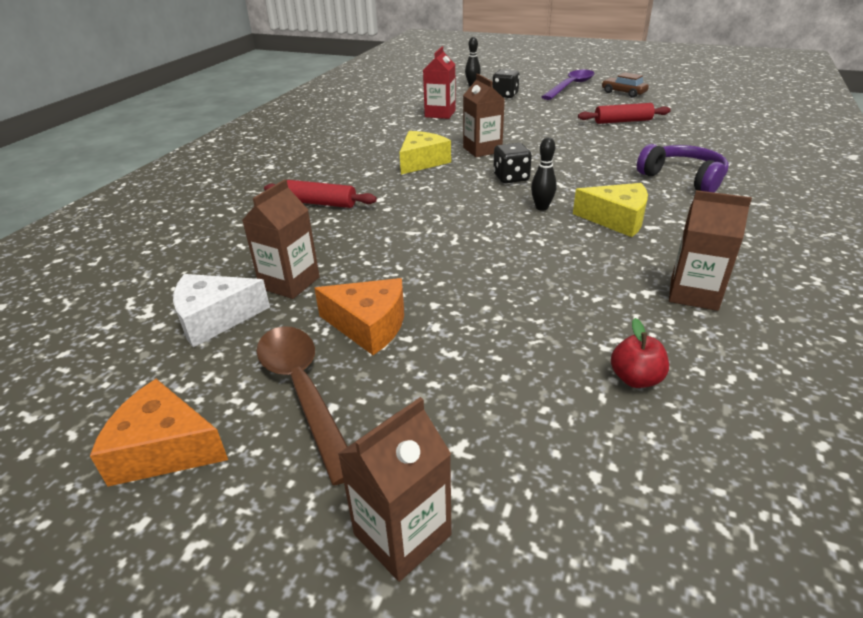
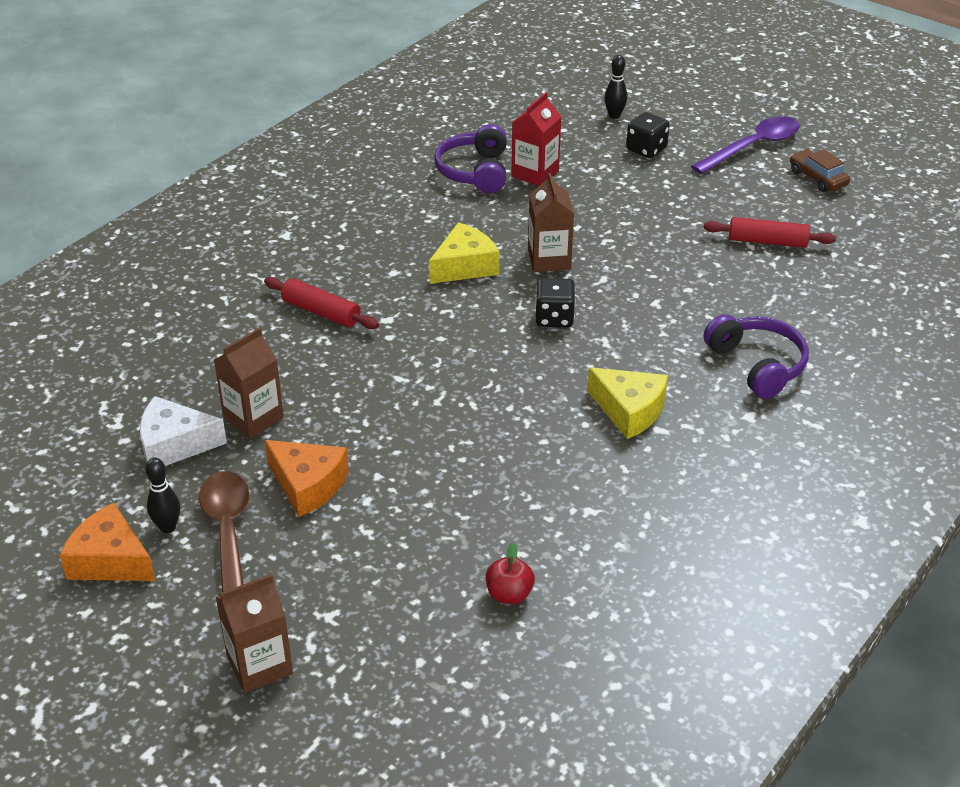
camera: 15 degrees right, 5 degrees up
black bowling pin [531,137,557,211] -> black bowling pin moved to [145,458,180,533]
brown carton [669,190,752,311] -> none
none -> purple headphones [434,124,507,193]

